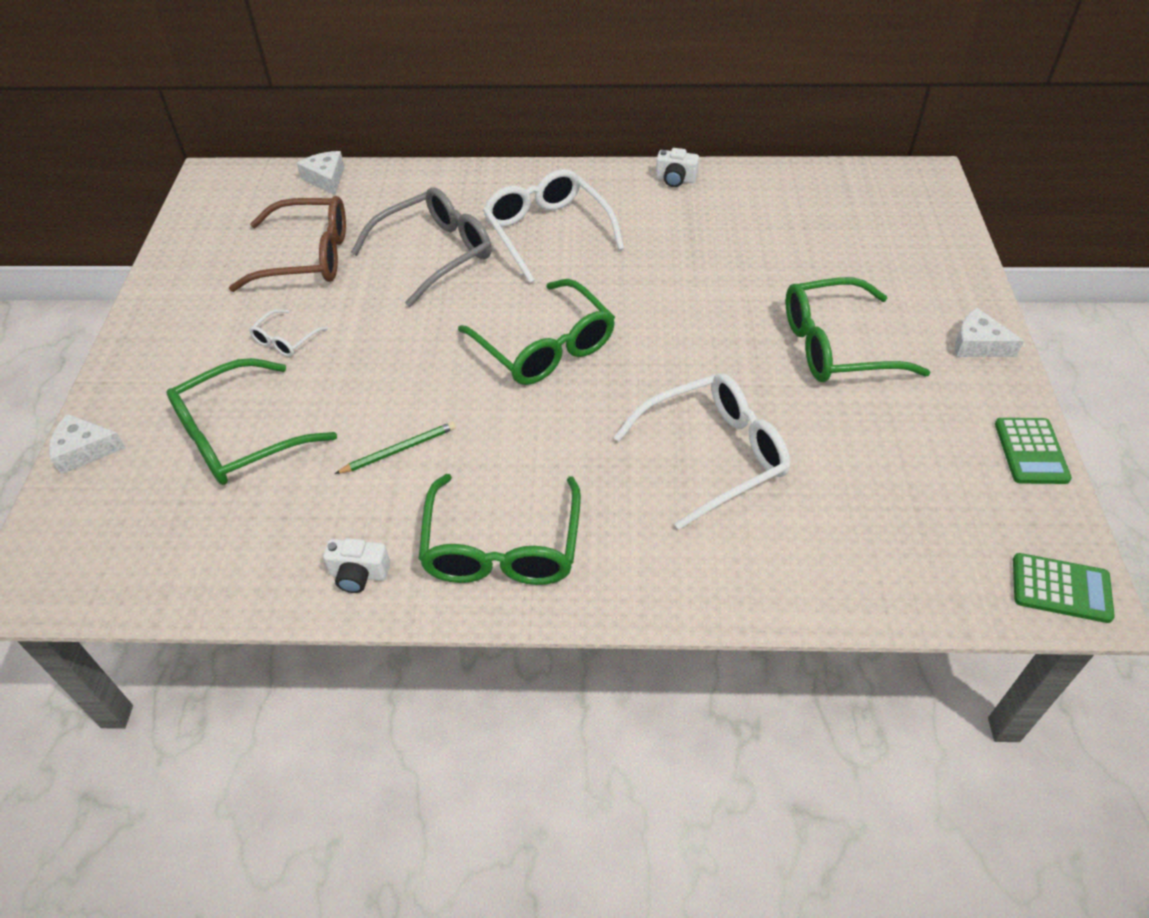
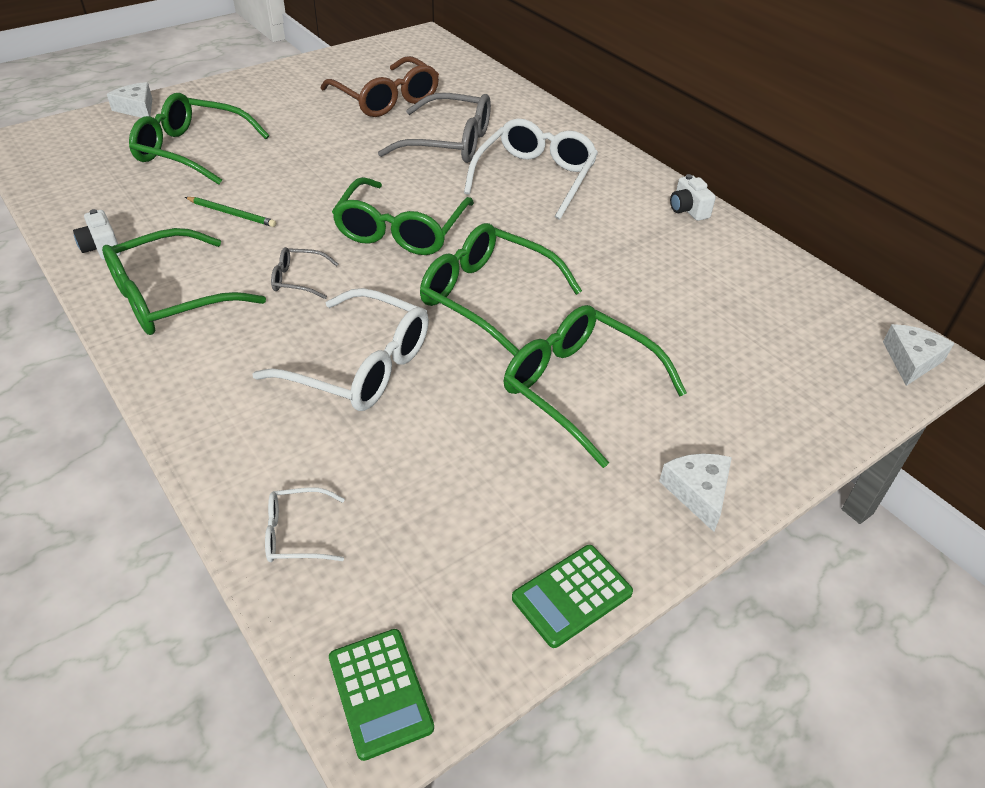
camera: 50 degrees right, 5 degrees down
white glasses [249,309,328,357] -> white glasses moved to [265,487,345,562]
white cheese [297,151,344,195] -> white cheese moved to [883,324,954,386]
none -> grey glasses [271,247,339,299]
none -> green glasses [420,223,582,356]

